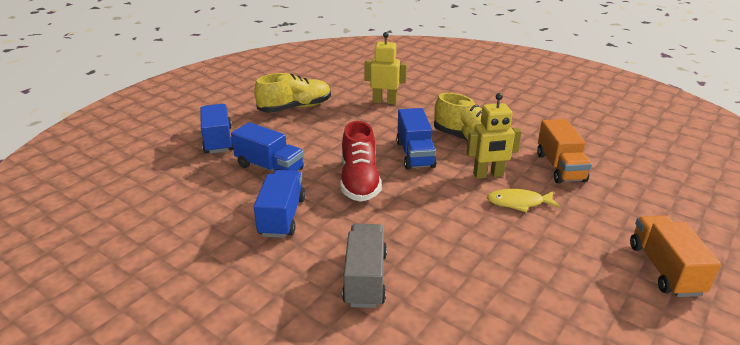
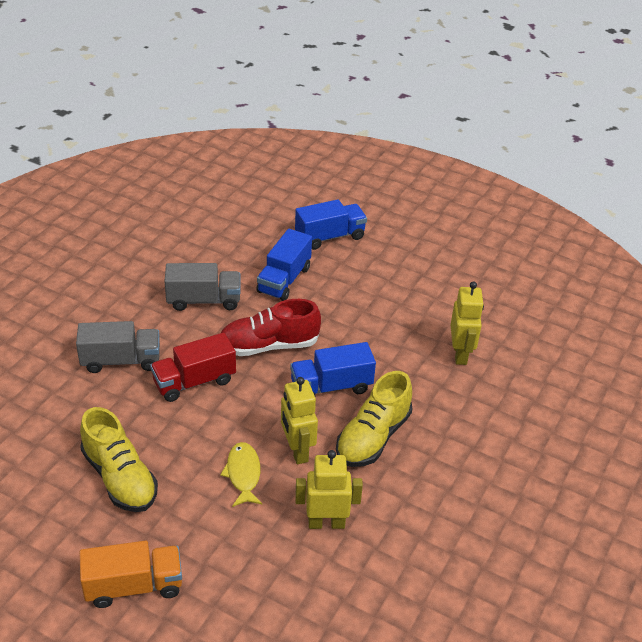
camera: 80 degrees right, 10 degrees up
yellow shoe [254,73,331,113] -> yellow shoe moved to [80,407,158,512]
blue truck [254,170,305,238] -> grey truck [164,263,240,311]
orange truck [537,119,592,184] -> yellow robot [295,450,363,529]
none -> red truck [150,333,236,402]

